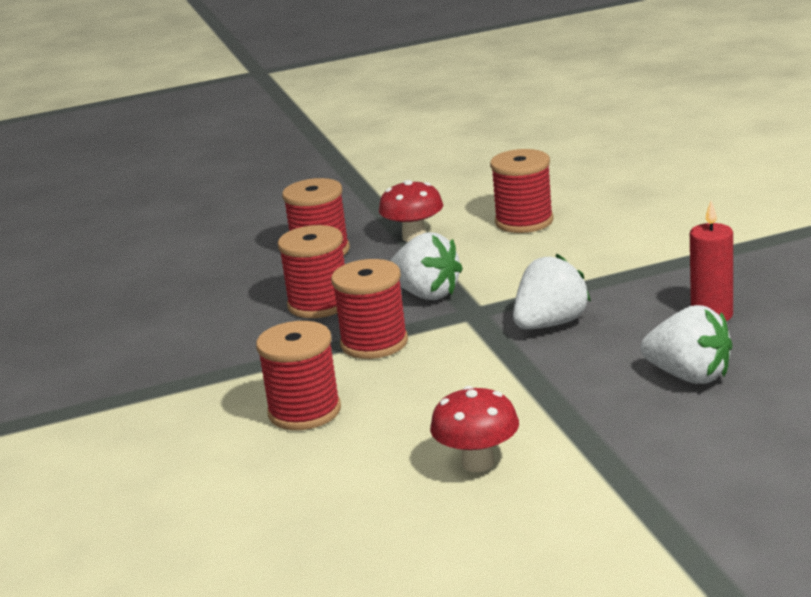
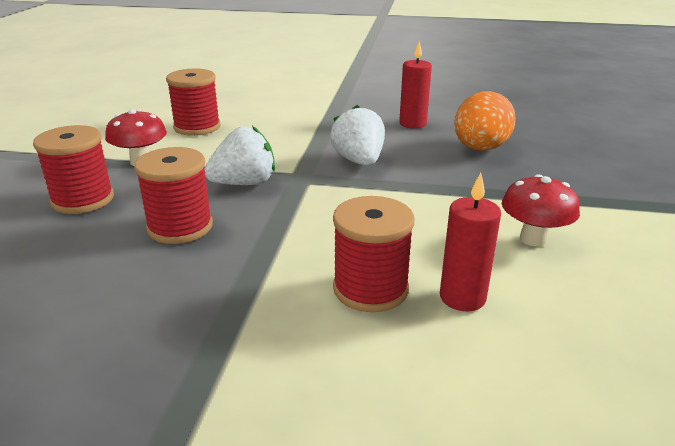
camera: 65 degrees left, 5 degrees up
red spool [331,259,408,359] -> none
white strawberry [640,305,733,384] -> orange egg [454,91,516,151]
none -> red candle [440,173,501,311]

